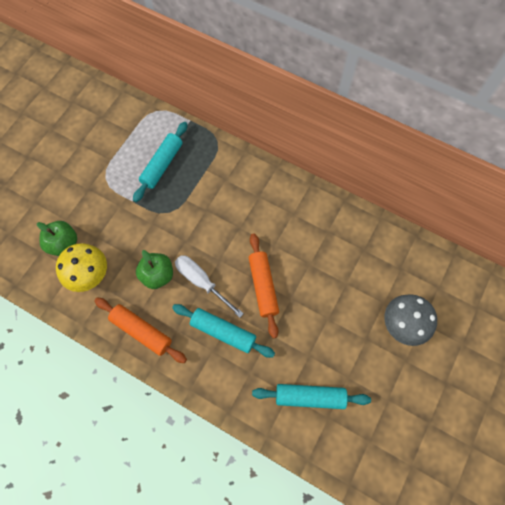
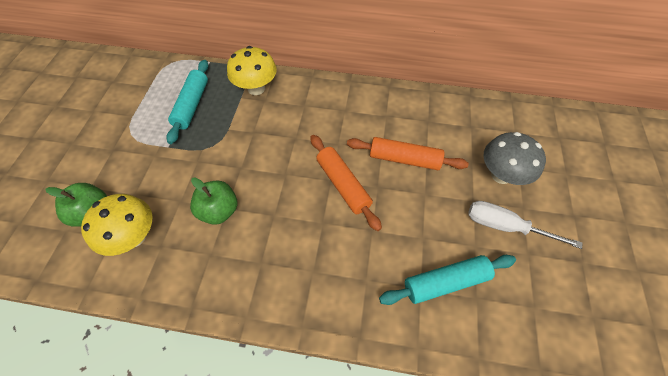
camera: 20 degrees left, 10 degrees down
orange rolling pin [94,298,187,363] -> orange rolling pin moved to [347,137,469,170]
turquoise rolling pin [172,304,275,358] -> none
white screwdriver [175,255,244,318] -> white screwdriver moved to [468,201,582,249]
none -> yellow mushroom [227,46,277,95]

